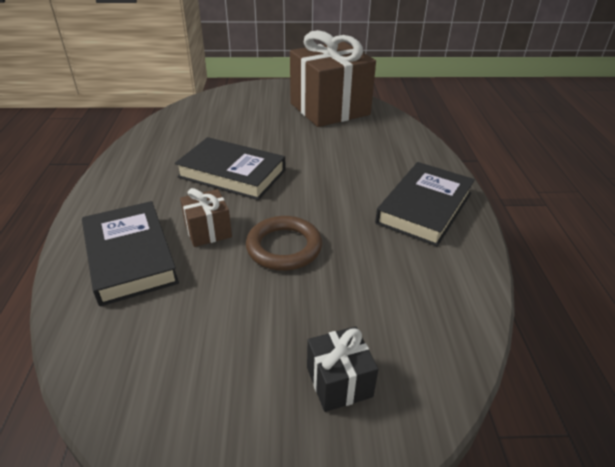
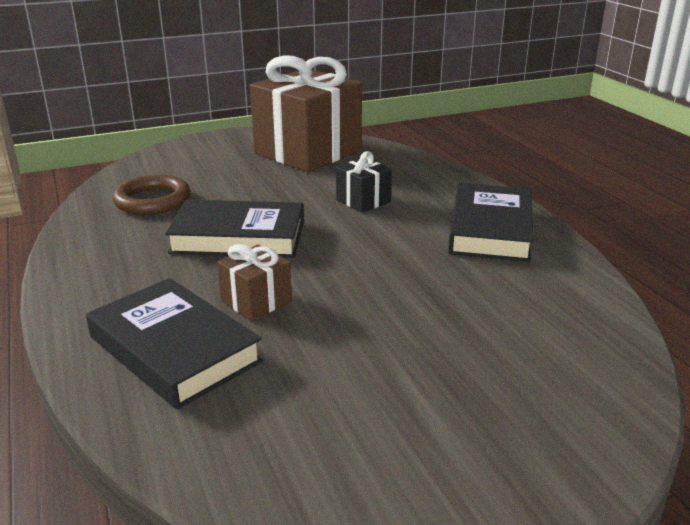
camera: 20 degrees left, 10 degrees down
brown ring [246,216,322,271] -> brown ring moved to [112,175,191,215]
black gift [307,326,378,412] -> black gift moved to [336,151,392,213]

